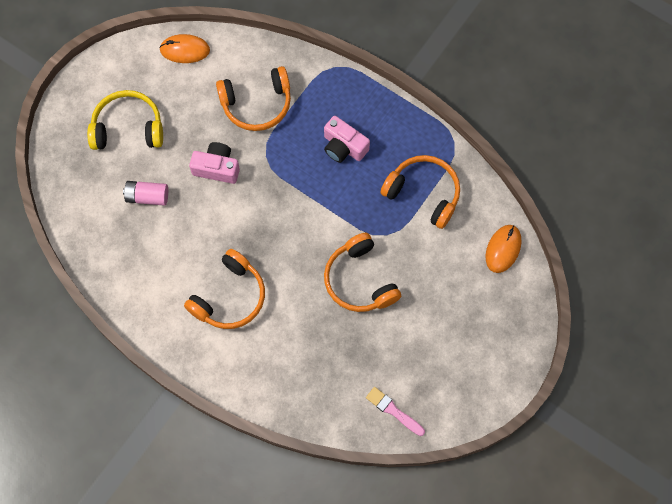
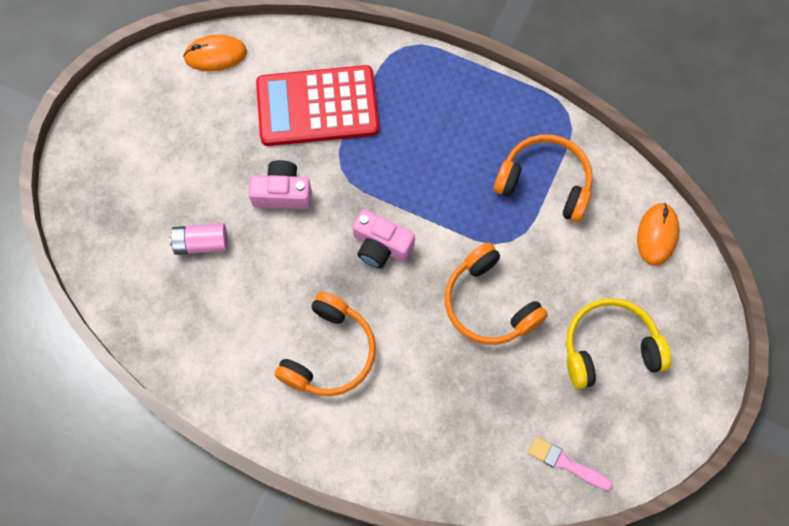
camera: 10 degrees left, 0 degrees up
yellow headphones [87,90,163,150] -> yellow headphones moved to [566,298,671,389]
orange headphones [216,66,291,131] -> red calculator [256,65,379,146]
pink camera [324,116,370,163] -> pink camera moved to [353,209,415,268]

